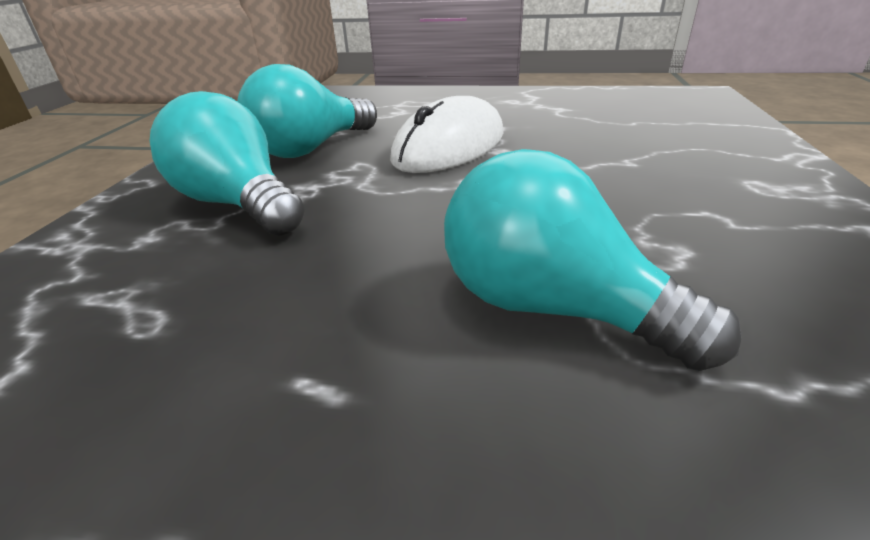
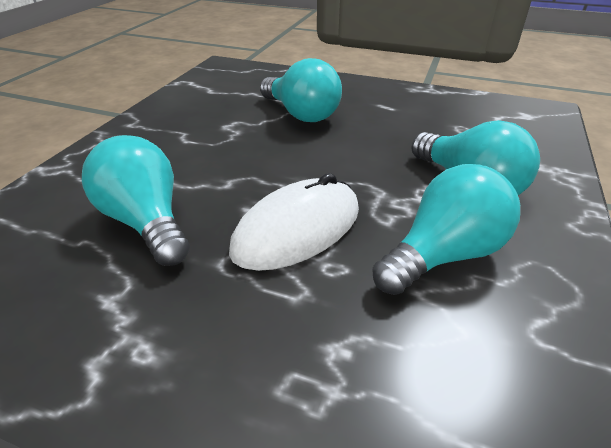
camera: 170 degrees left, 5 degrees up
none -> turquoise light bulb [82,135,190,266]

